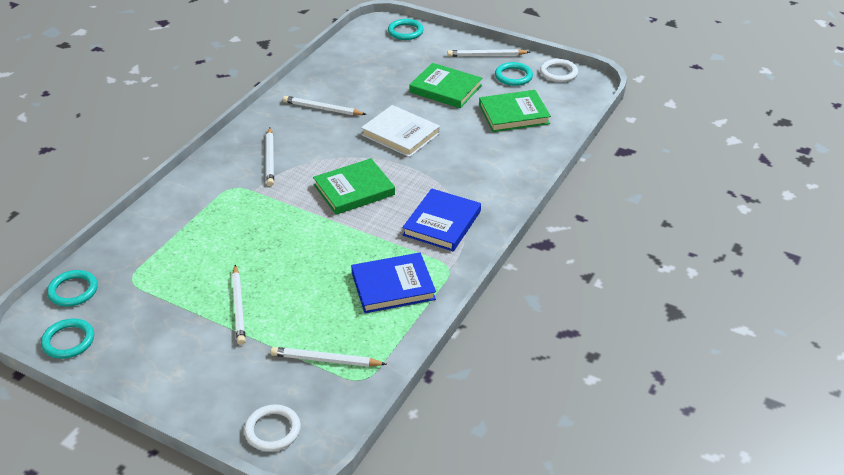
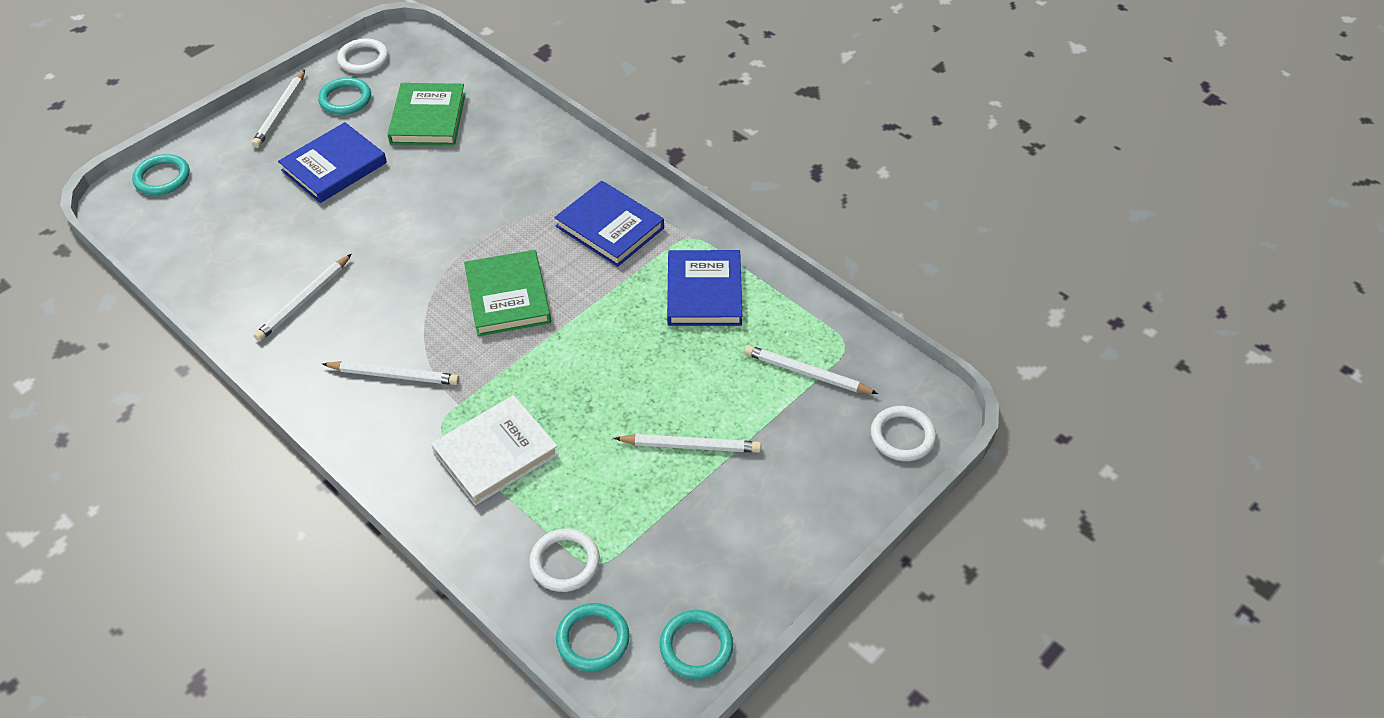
camera: 75 degrees left, 10 degrees up
white pencil [271,347,386,367] -> white pencil turned 90 degrees clockwise [744,345,878,394]
white book [361,105,440,157] -> white book moved to [431,395,559,505]
green book [409,63,482,108] -> blue book [278,122,387,203]
none -> white ring [529,528,600,592]

